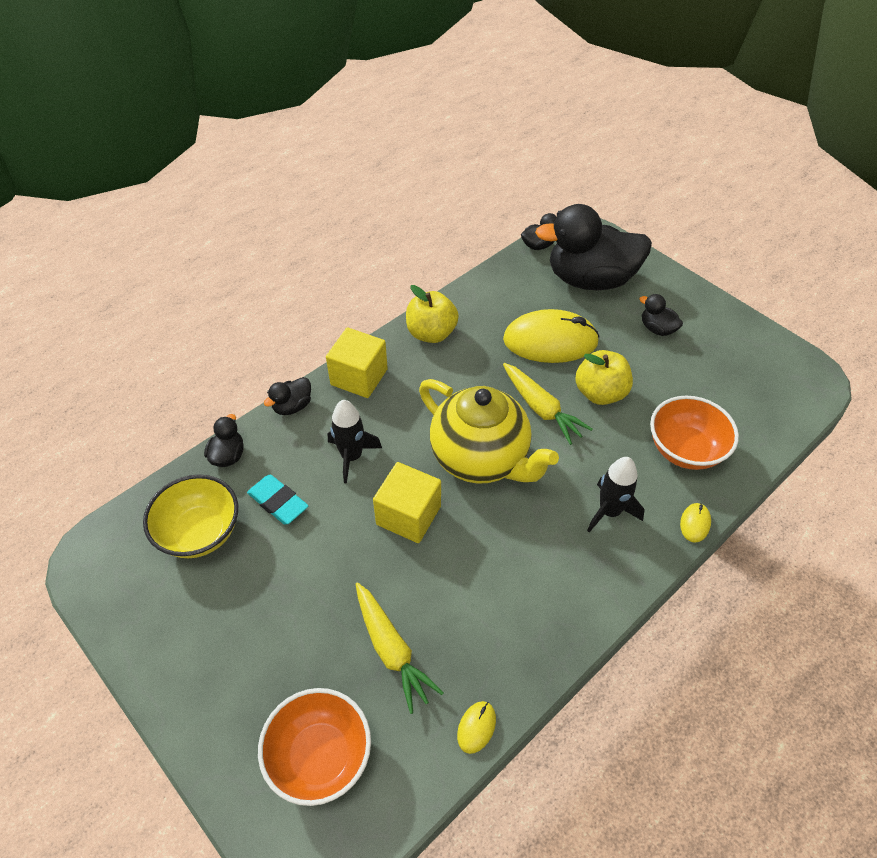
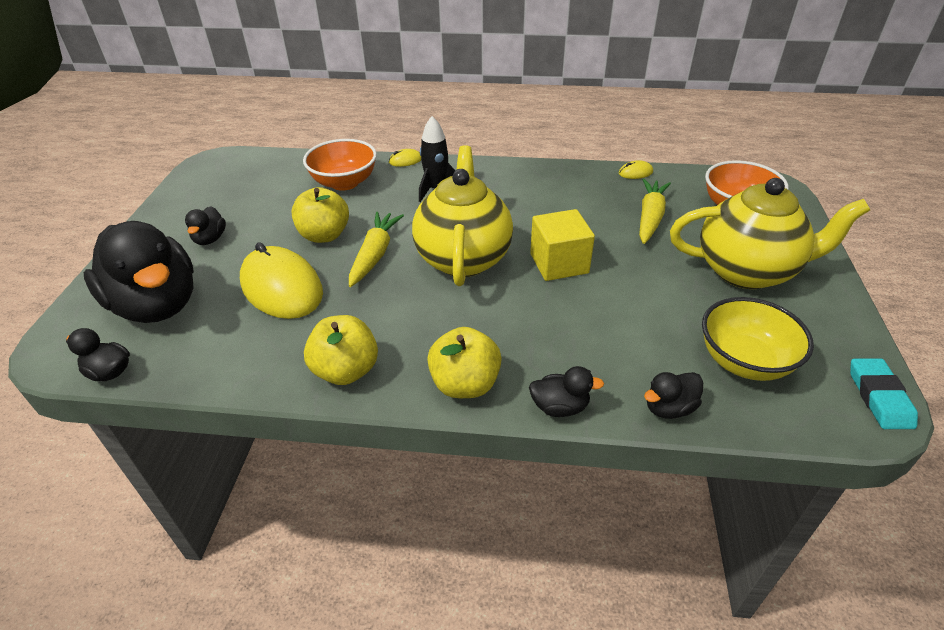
camera: 130 degrees left, 10 degrees down
turquoise eraser [247,474,308,525] -> turquoise eraser moved to [850,358,918,429]
yellow cube [326,328,388,398] -> yellow apple [427,327,502,398]
black rocket [328,400,382,483] -> none
none -> yellow teapot [670,178,870,289]

